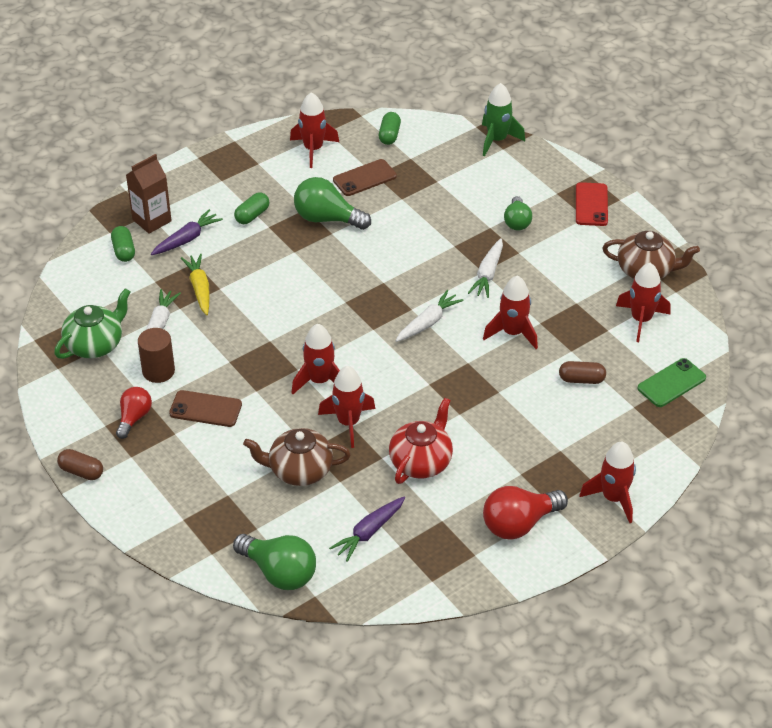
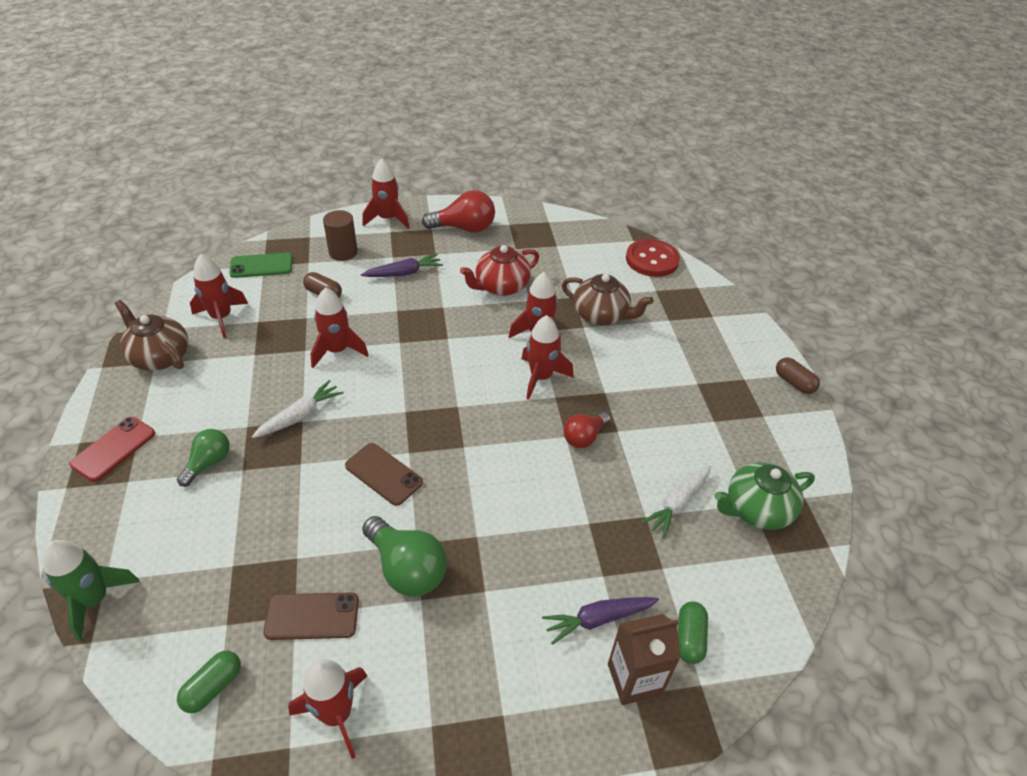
camera: 155 degrees left, 0 degrees up
red light bulb [116,387,152,439] -> red light bulb moved to [563,412,611,448]
brown cylinder [138,328,175,383] -> brown cylinder moved to [323,210,358,261]
brown phone [169,390,242,427] -> brown phone moved to [345,443,423,506]
yellow carrot [181,254,210,315] -> none
green light bulb [233,534,316,590] -> red button [626,239,680,277]
green capsule [234,192,269,224] -> none
purple carrot [329,496,405,562] -> purple carrot moved to [361,254,443,277]
white carrot [396,290,464,342] -> none

